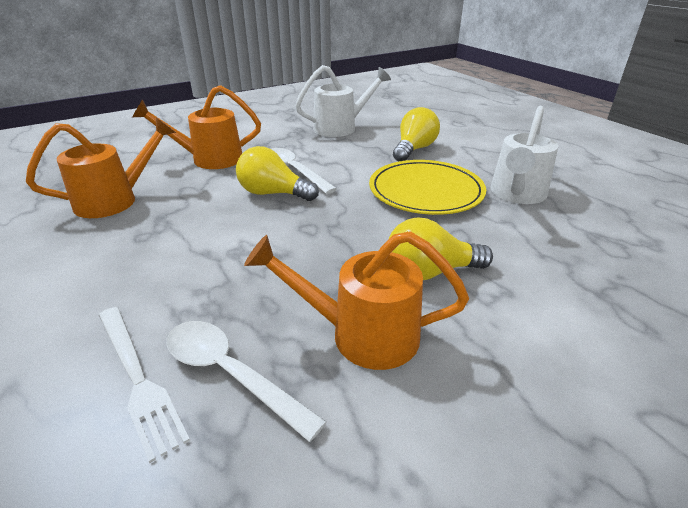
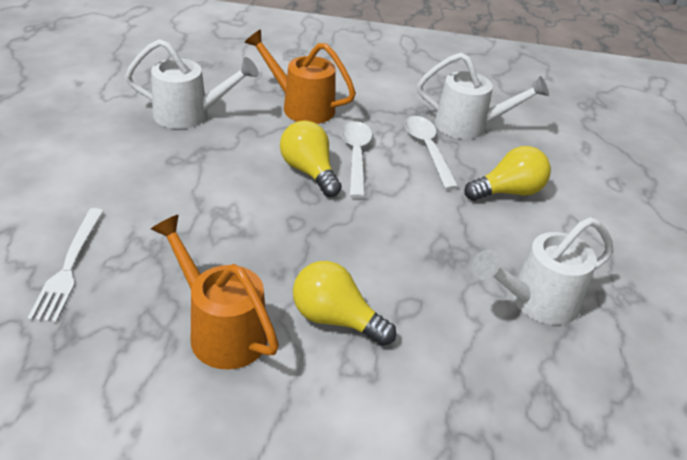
camera: 35 degrees right, 5 degrees up
orange watering can [26,117,176,218] -> white watering can [125,39,259,129]
white spoon [167,321,326,442] -> white spoon moved to [404,116,459,190]
yellow plate [369,160,486,215] -> none

